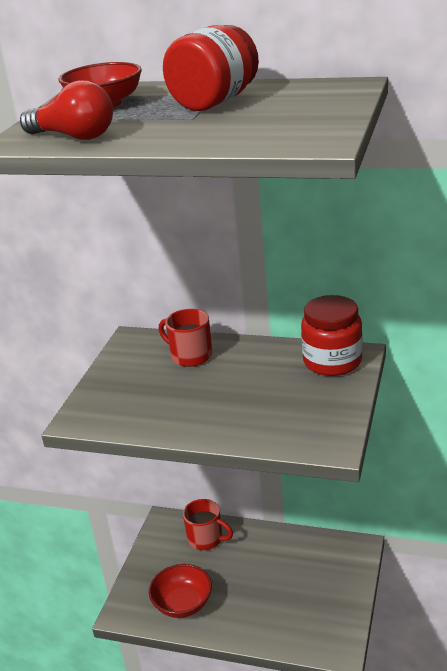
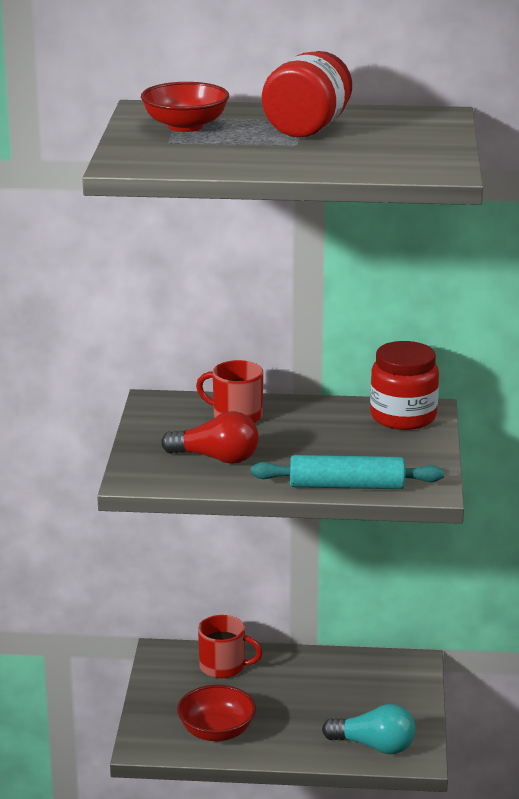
camera: 15 degrees left, 5 degrees down
red light bulb [20,80,113,140] -> red light bulb moved to [161,411,259,464]
none -> turquoise rolling pin [251,455,444,489]
none -> turquoise light bulb [322,704,416,754]

